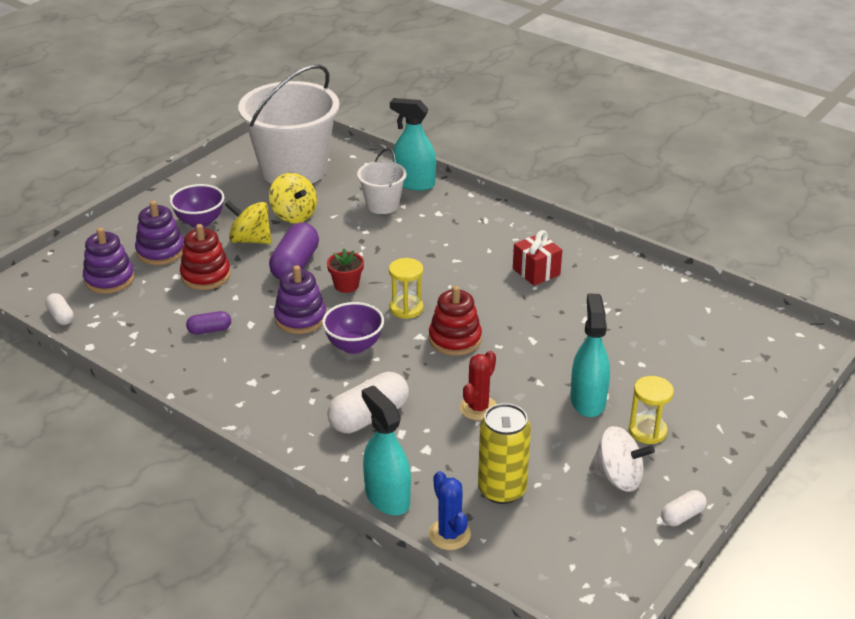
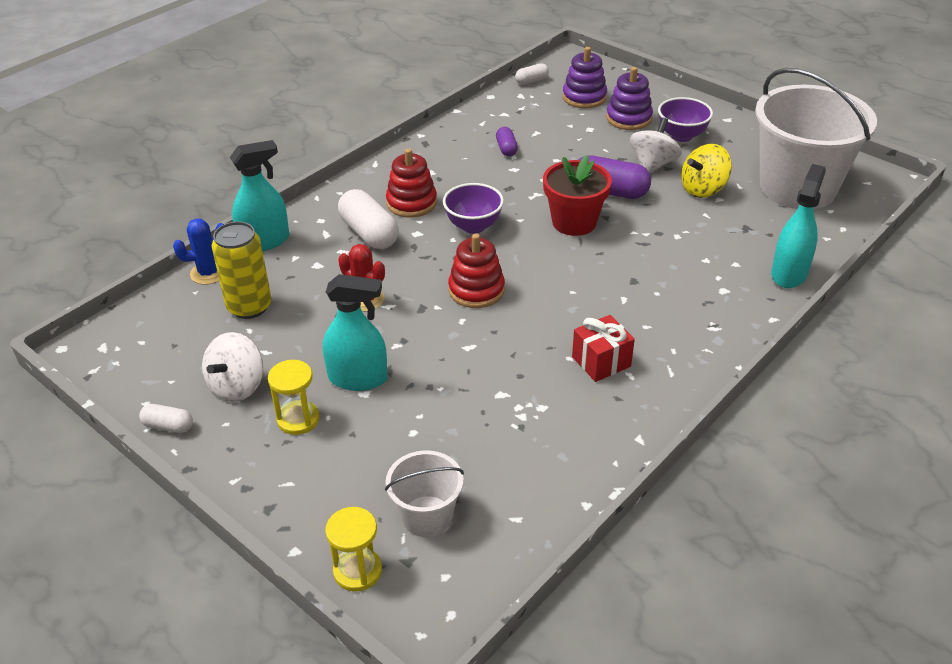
camera: 95 degrees right, 5 degrees up
red stacking toy [180,224,231,290] -> red stacking toy moved to [386,149,437,217]
yellow spinning top [225,200,272,244] -> white spinning top [630,117,682,173]
purple stacking toy [274,265,326,334] -> none
red flower pot [327,249,364,293] -> red flower pot [543,155,612,236], size x1.74
white bucket [357,148,407,214] -> white bucket moved to [385,450,464,537]
yellow hourglass [389,258,423,319] -> yellow hourglass moved to [325,507,382,591]
white capsule [661,490,707,526] -> white capsule turned 45 degrees counterclockwise [139,404,193,433]

